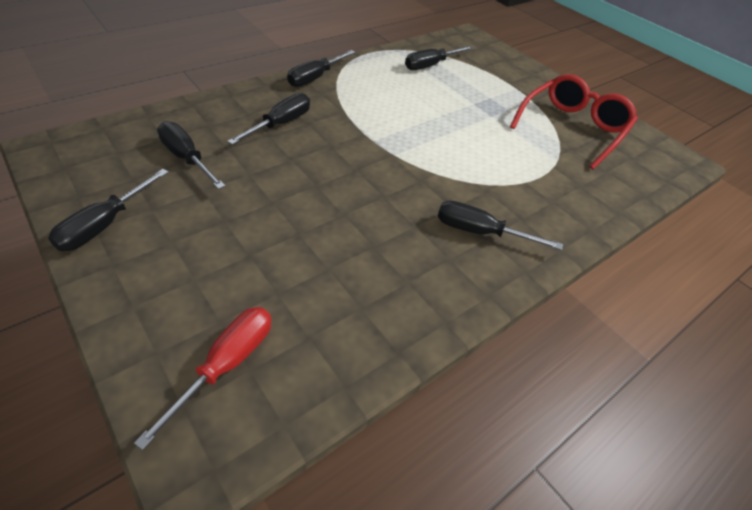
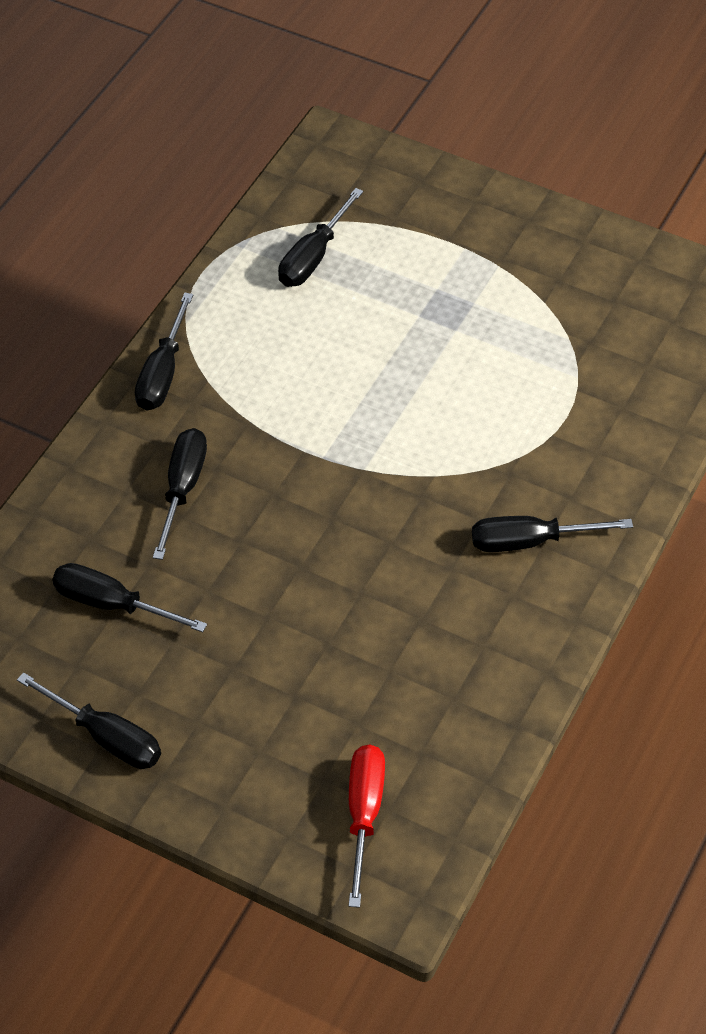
camera: 20 degrees left, 5 degrees up
black screwdriver [48,169,169,251] -> black screwdriver turned 60 degrees counterclockwise [17,672,161,769]
red glasses [510,74,638,169] -> none

